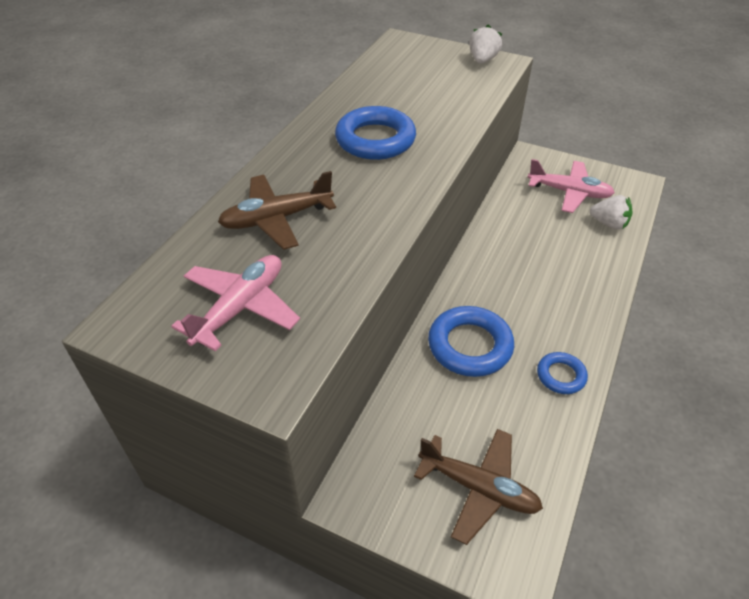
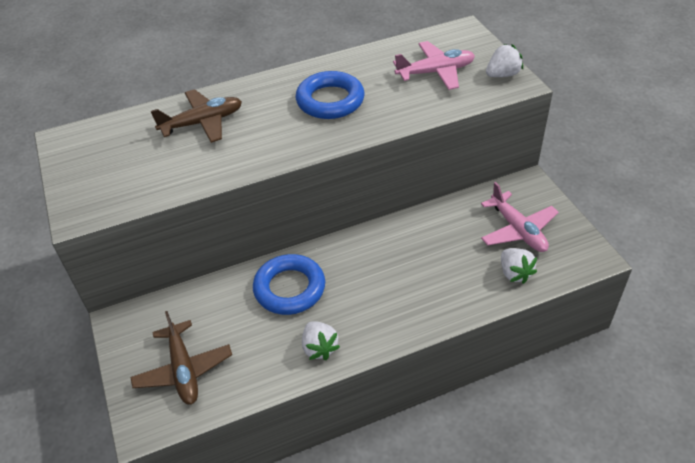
camera: 45 degrees right, 0 degrees up
pink plane [171,255,300,351] -> pink plane moved to [393,41,475,90]
brown plane [218,171,336,250] -> brown plane turned 135 degrees clockwise [151,89,242,143]
blue ring [537,352,588,394] -> white strawberry [302,321,340,360]

